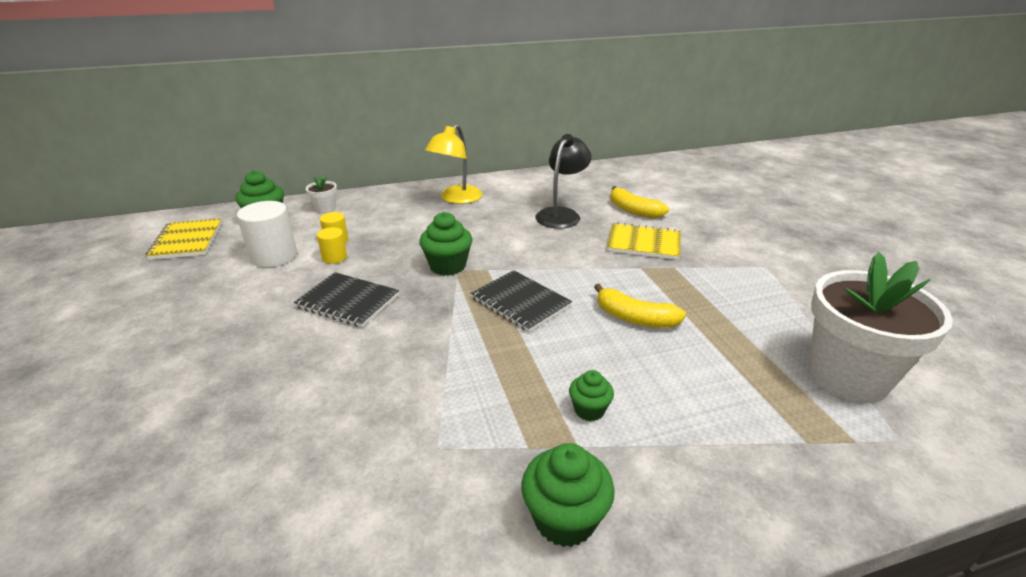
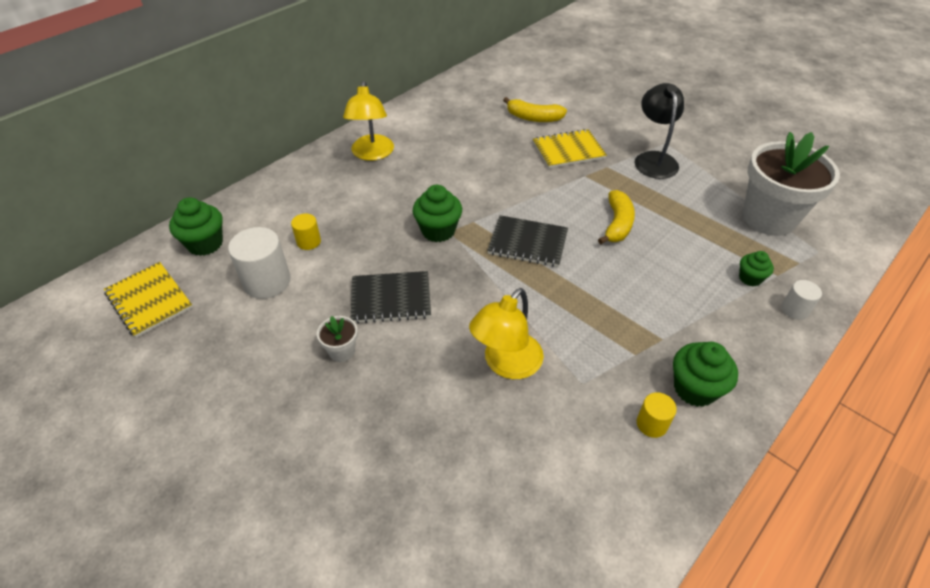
camera: 30 degrees left, 15 degrees up
white flower pot [306,175,337,214] -> white flower pot moved to [317,316,358,362]
yellow cylinder [317,227,347,264] -> yellow cylinder moved to [637,392,677,438]
black lamp [535,134,591,229] -> black lamp moved to [635,83,684,179]
green cupcake [569,370,614,421] -> green cupcake moved to [739,251,774,286]
yellow banana [594,284,686,328] -> yellow banana turned 75 degrees counterclockwise [598,190,635,244]
none -> yellow lamp [469,288,544,379]
none -> white cylinder [781,280,822,320]

